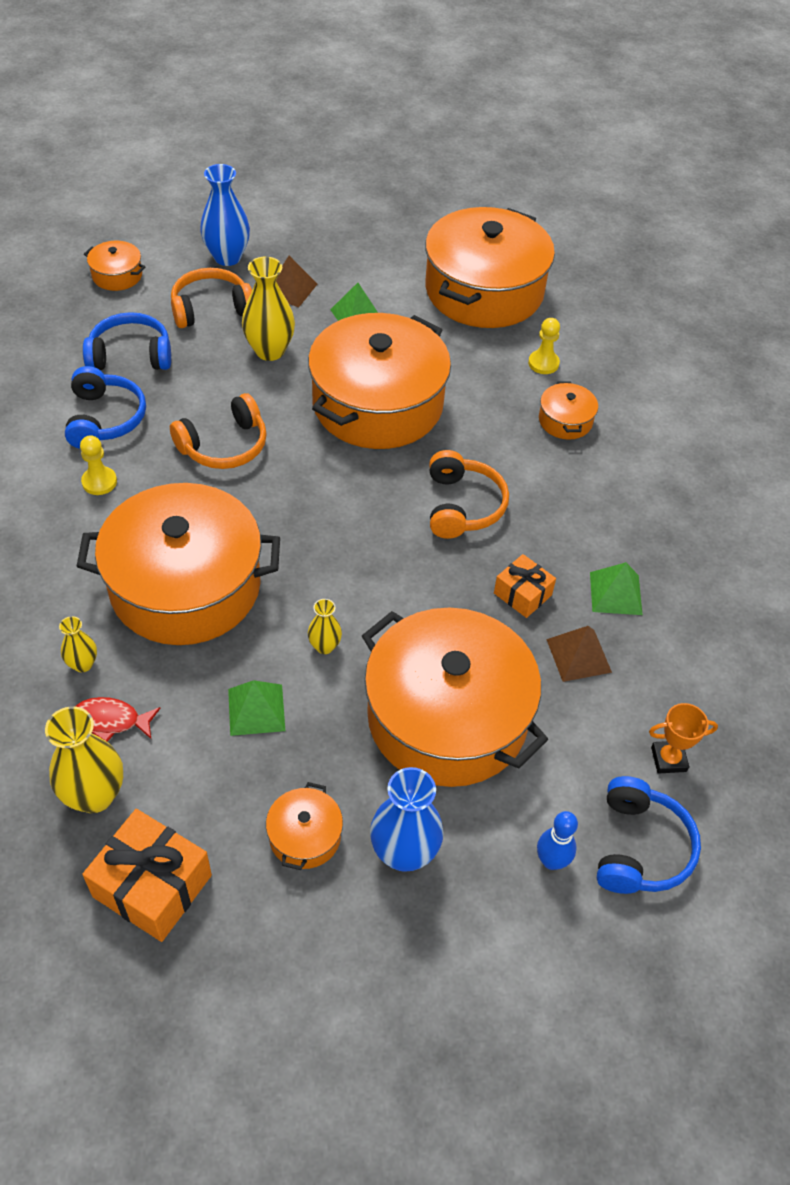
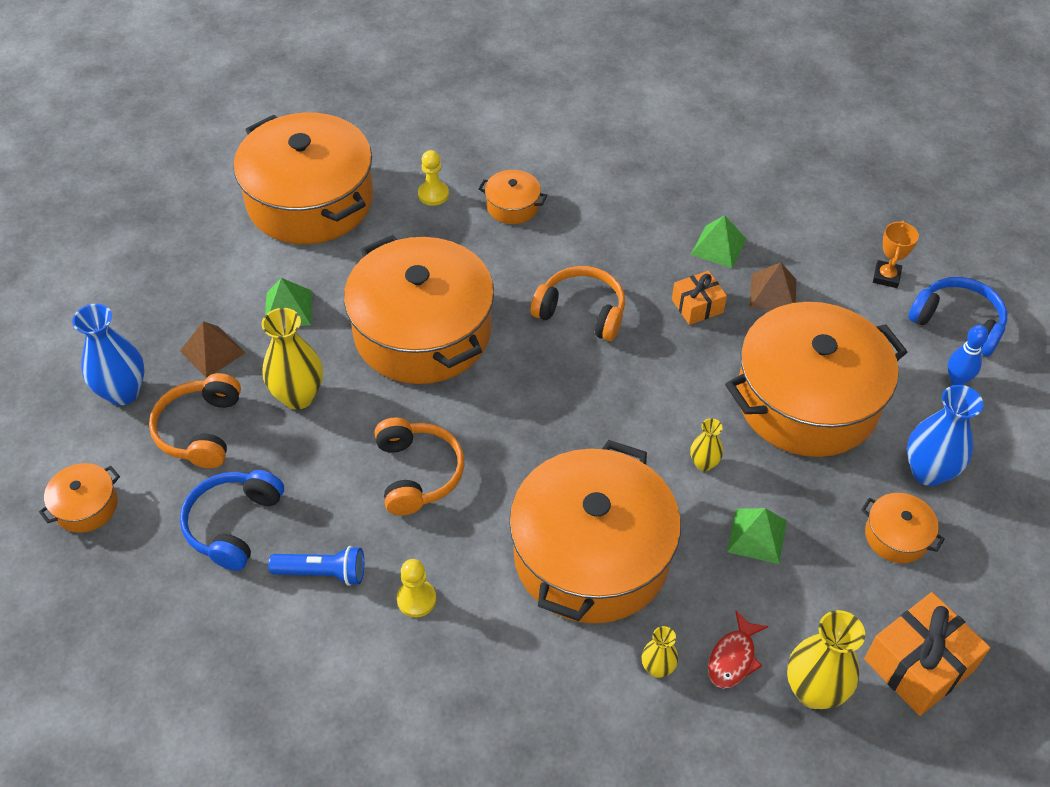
camera: 65 degrees left, 0 degrees up
blue headphones [65,366,146,449] -> blue flashlight [268,546,364,586]

